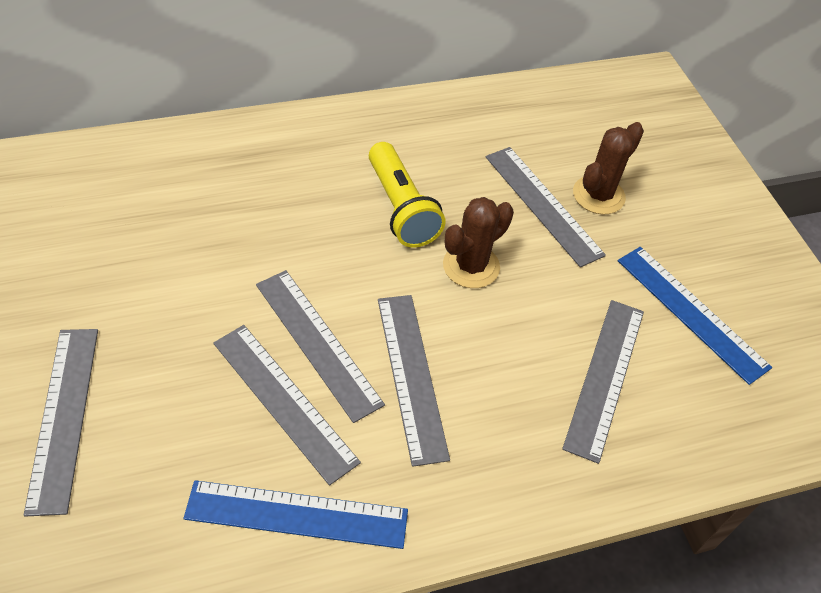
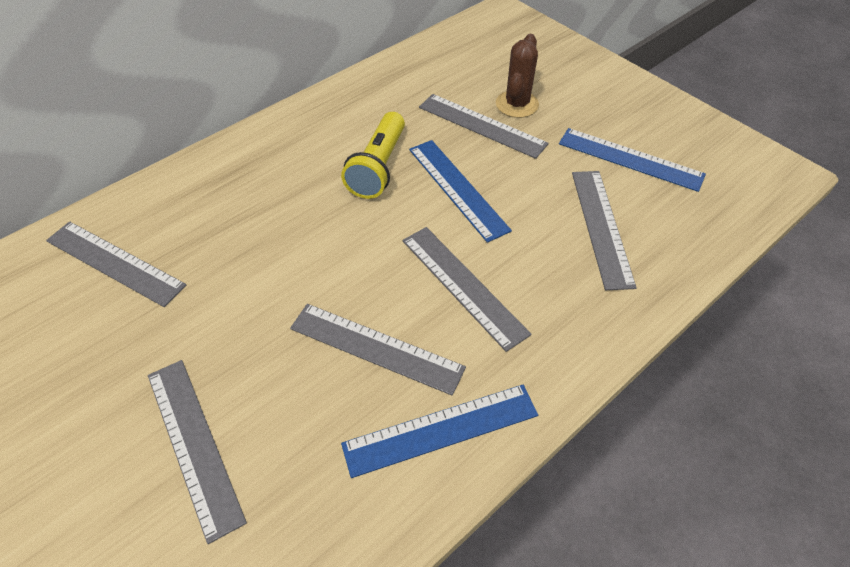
camera: 20 degrees left, 0 degrees up
grey ruler [256,270,385,423] -> grey ruler moved to [46,221,186,307]
yellow flashlight [369,142,446,248] -> yellow flashlight turned 60 degrees clockwise [341,112,405,199]
brown cactus [443,197,514,288] -> blue ruler [409,140,512,243]

